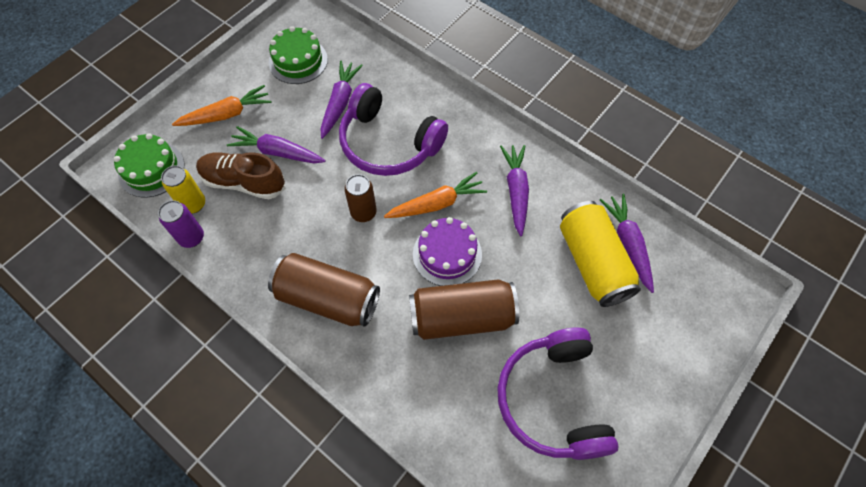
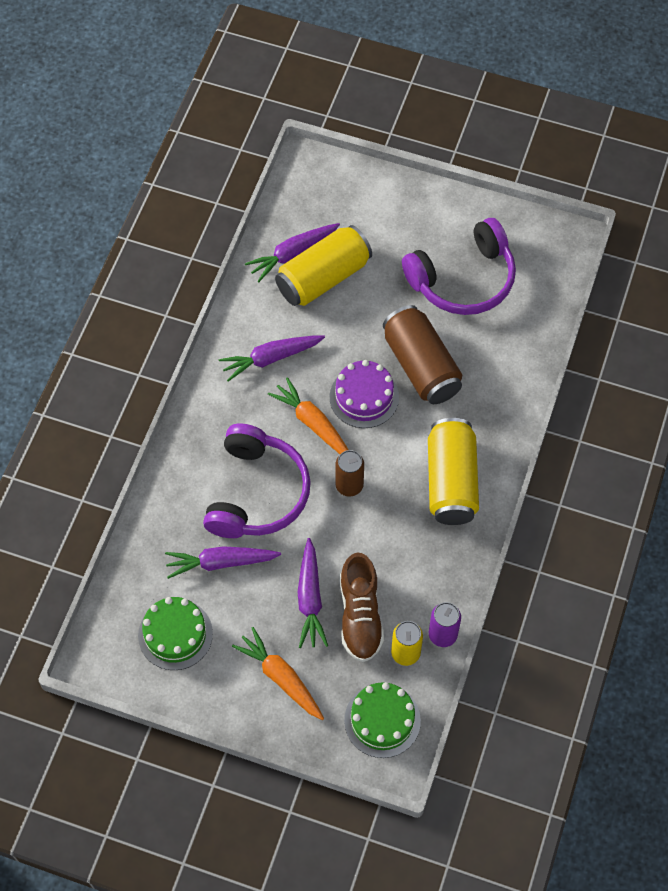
camera: 110 degrees left, 0 degrees up
brown can [268,253,380,327] -> yellow can [428,418,479,525]

